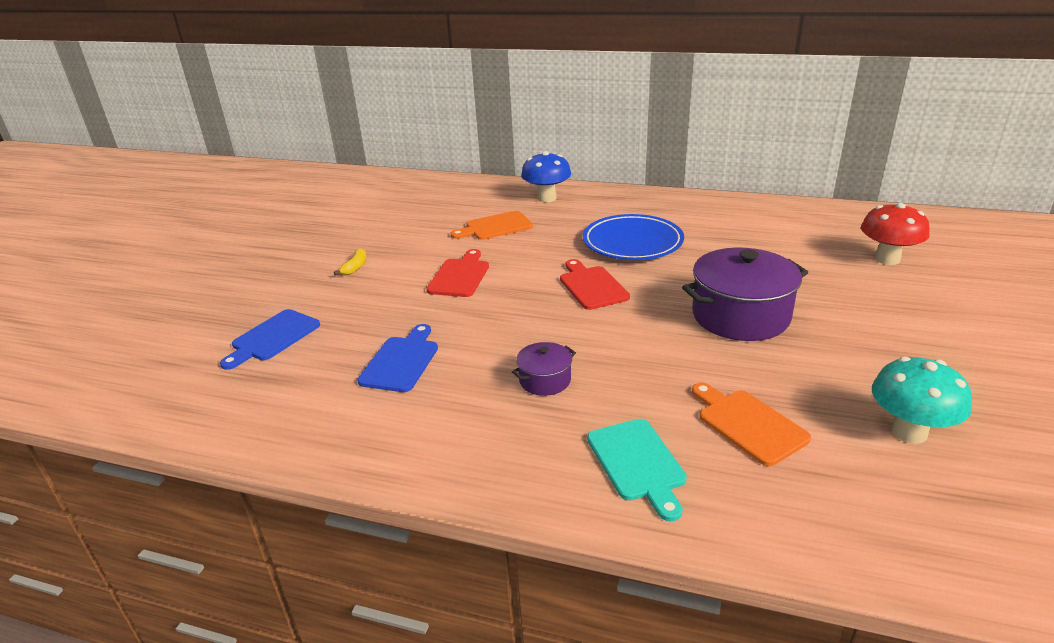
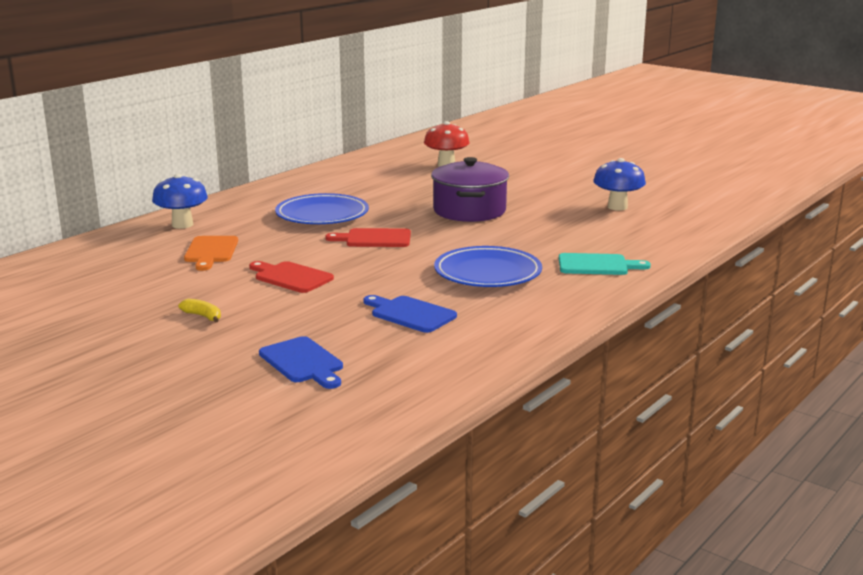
camera: 70 degrees left, 10 degrees down
purple pot [512,342,576,396] -> blue plate [434,246,542,287]
orange cutting board [692,383,811,466] -> none
turquoise mushroom [872,357,972,444] -> blue mushroom [593,158,646,211]

